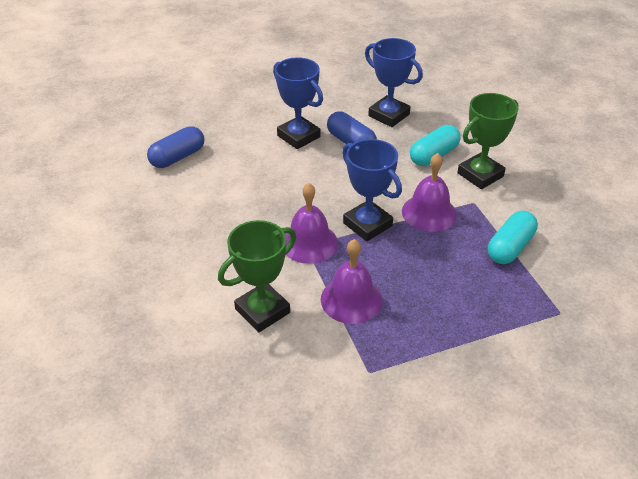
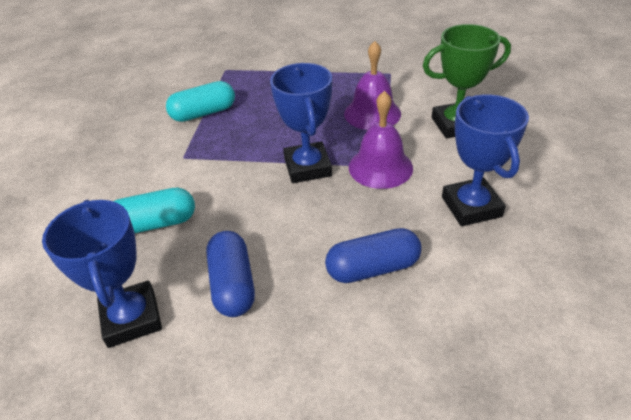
camera: 150 degrees left, 0 degrees up
blue capsule [147,126,204,168] -> blue capsule moved to [325,228,421,283]
blue trophy [273,57,323,149] -> blue trophy moved to [442,94,529,226]
purple bell [402,153,457,232] -> none
green trophy [457,93,518,189] -> none

